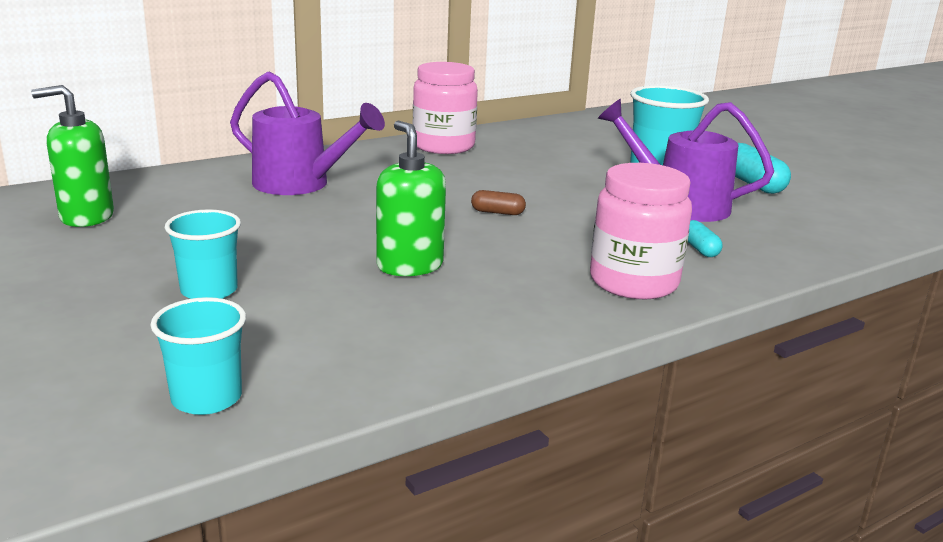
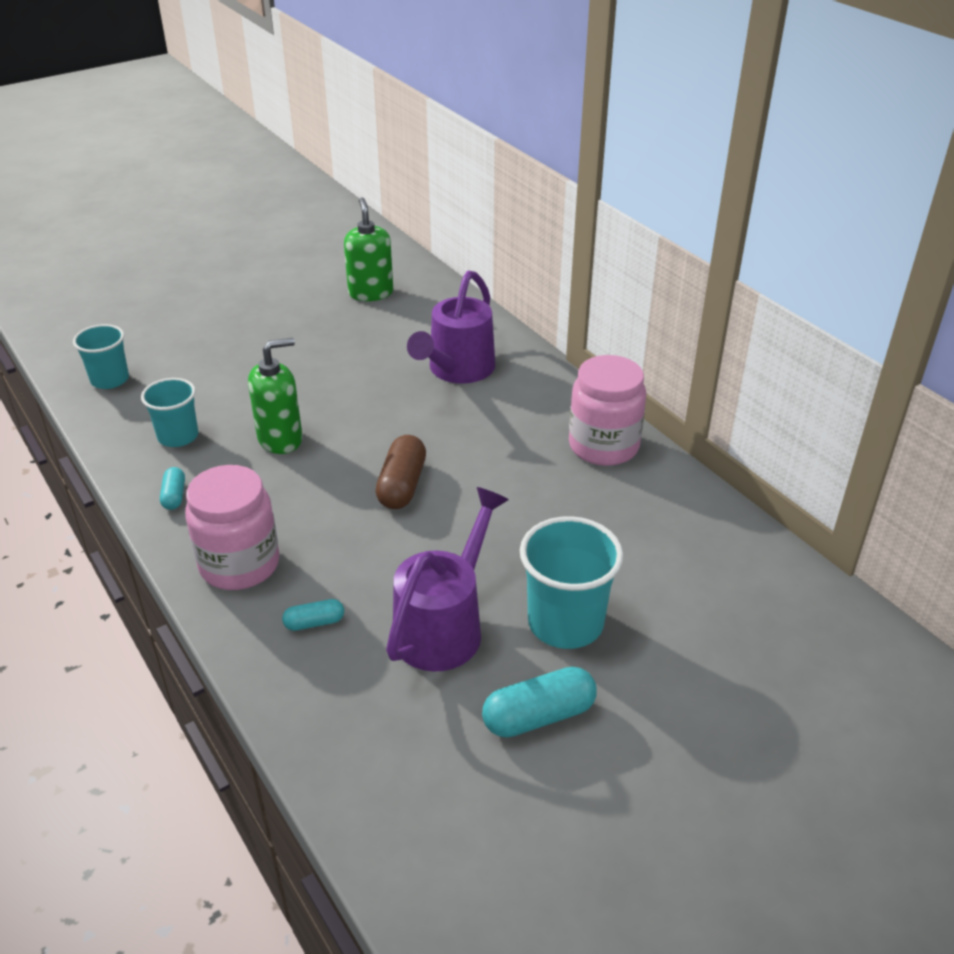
camera: 90 degrees right, 15 degrees up
turquoise cup [165,209,241,299] -> turquoise cup moved to [141,378,198,447]
brown capsule [471,190,526,215] -> brown capsule [376,435,426,509], size x1.78
none -> turquoise capsule [160,467,185,510]

